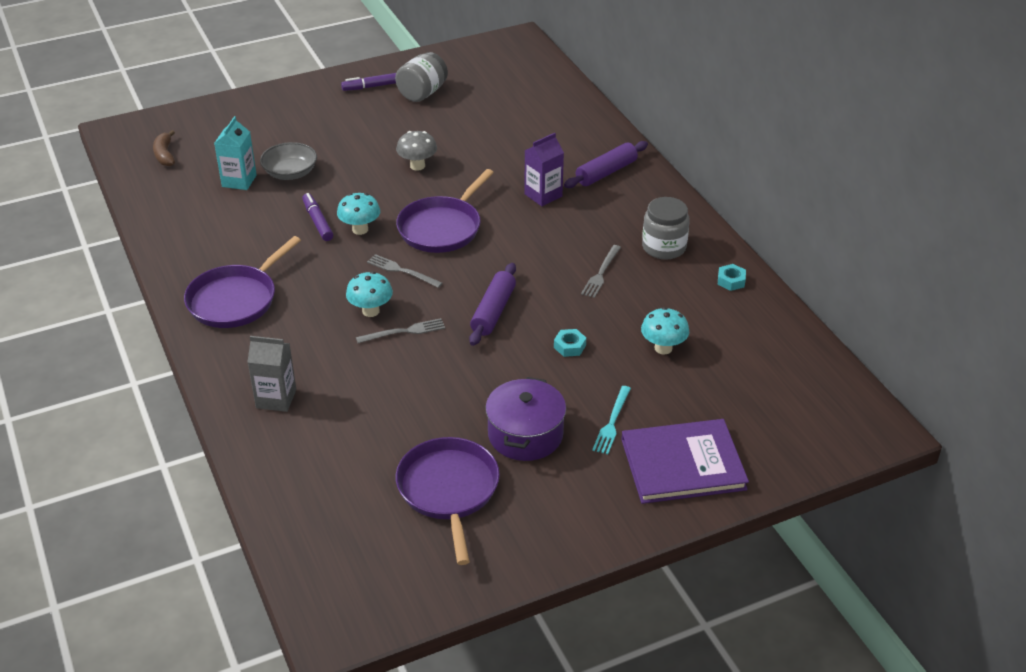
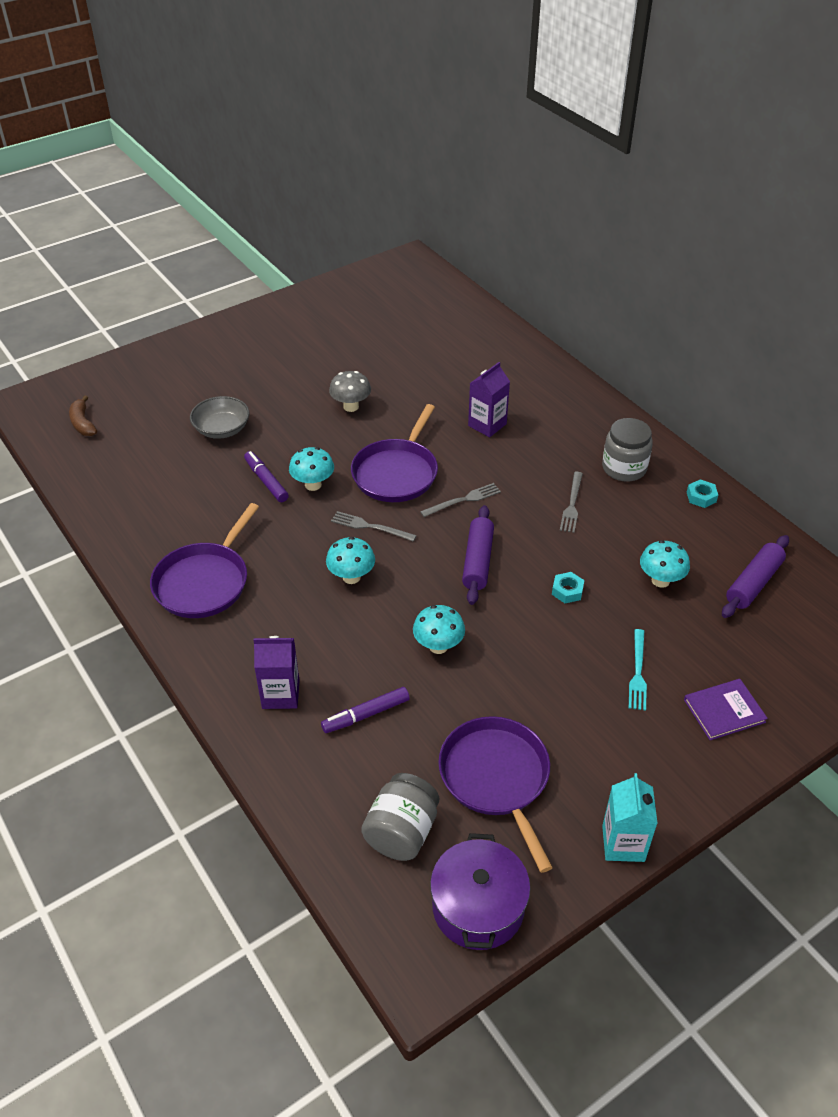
camera: 10 degrees left, 5 degrees up
turquoise carton [214,116,257,190] -> turquoise carton moved to [602,773,658,862]
grey carton [248,336,296,412] -> purple carton [253,636,300,709]
purple marker [341,73,396,91] -> purple marker moved to [321,687,410,733]
grey fork [356,318,445,343] -> grey fork moved to [420,483,501,517]
grey jar [395,52,448,102] -> grey jar moved to [361,773,439,861]
purple pot [485,377,566,461] -> purple pot moved to [430,833,530,950]
purple rolling pin [564,141,648,188] -> purple rolling pin moved to [722,535,789,618]
purple book [621,419,749,504] -> purple book [684,679,768,740], size x0.57
none -> turquoise mushroom [413,605,465,654]

